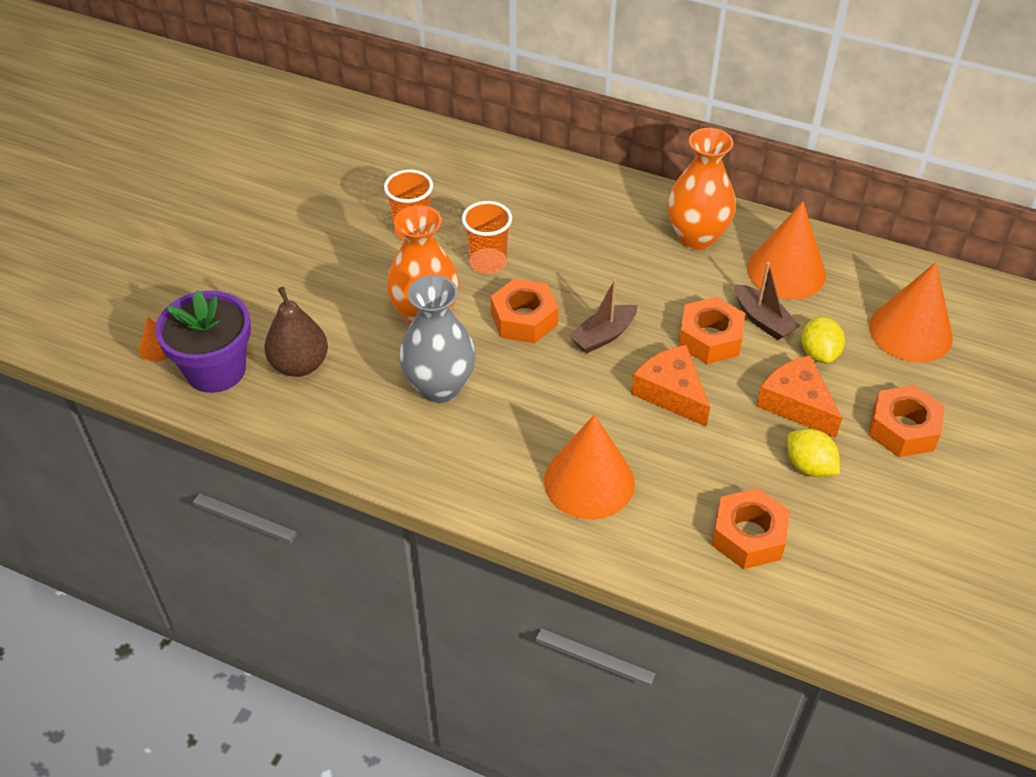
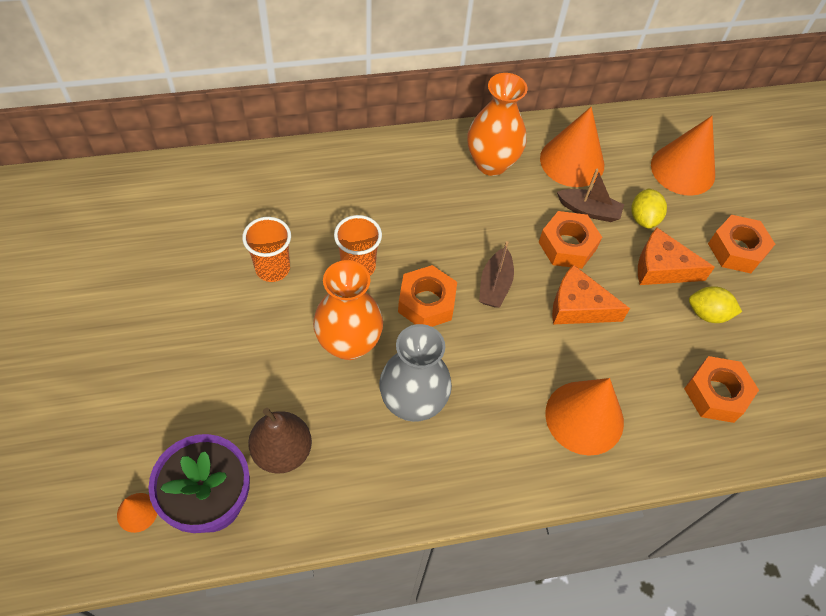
camera: 40 degrees left, 10 degrees up
yellow lemon [802,317,845,363] -> yellow lemon turned 45 degrees clockwise [631,189,667,229]

